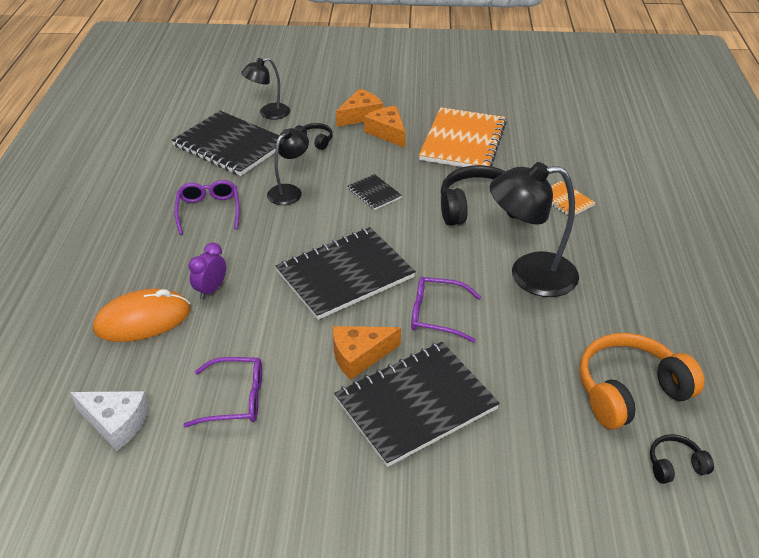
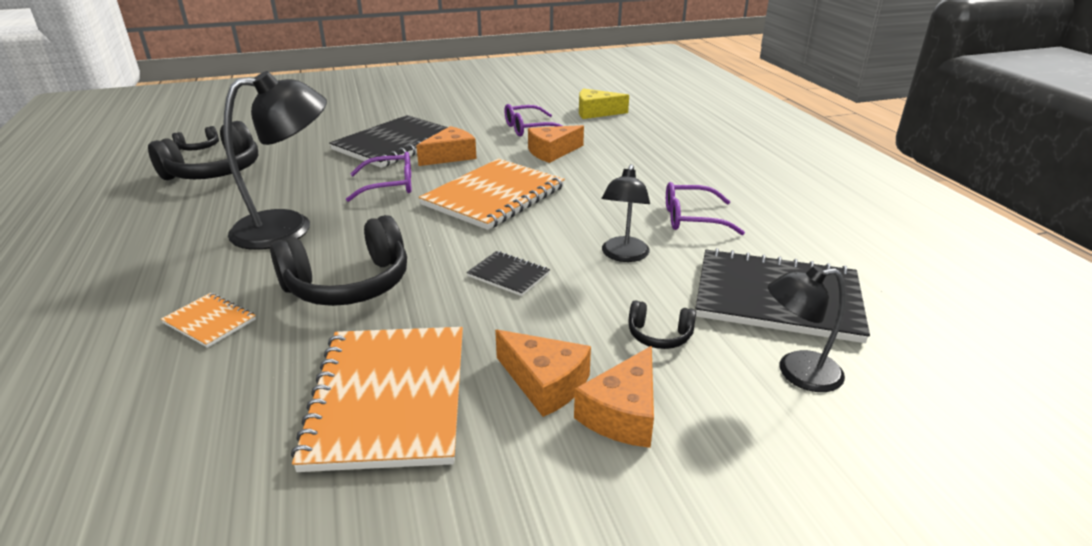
camera: 160 degrees right, 10 degrees down
white cheese [70,391,150,451] -> yellow cheese [579,88,629,119]
orange mouse [93,288,191,342] -> none
purple glasses [174,180,239,235] -> purple glasses turned 120 degrees clockwise [666,182,745,235]
purple clock [189,243,226,299] -> none
black lamp [241,57,290,120] -> black lamp turned 135 degrees counterclockwise [768,266,846,392]
black notebook [276,227,416,320] -> orange notebook [419,158,565,230]
orange headphones [579,333,705,429] -> black headphones [148,121,258,180]
none -> orange cheese [528,125,584,163]

